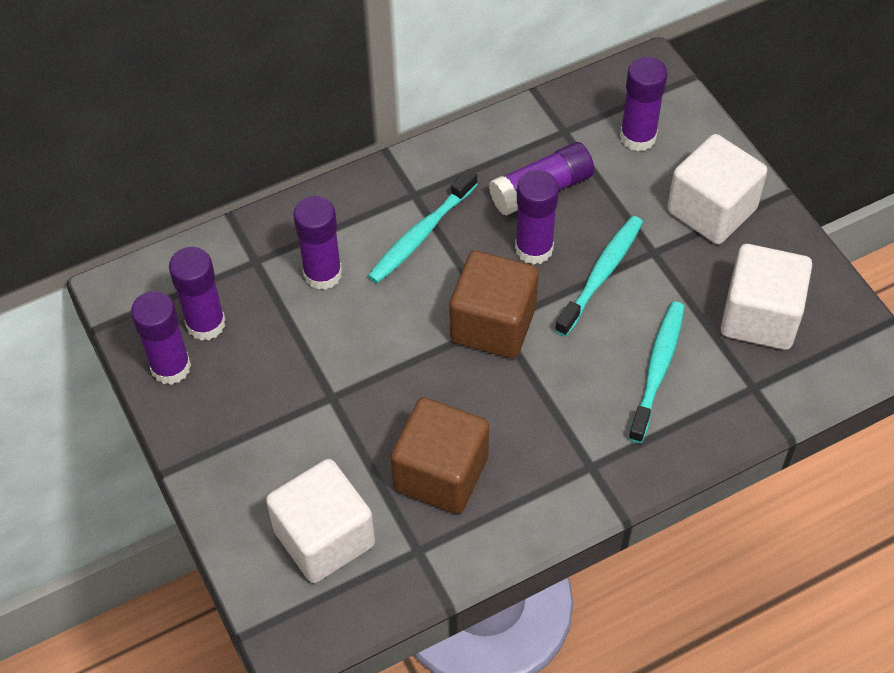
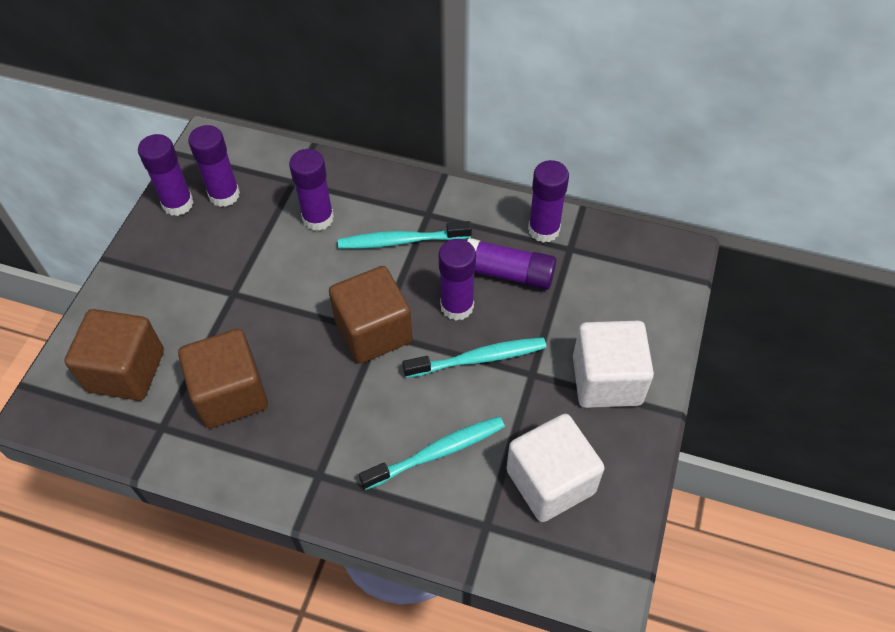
camera: 45 degrees right, 0 degrees up
white cube [266,459,375,583] -> brown cube [64,309,164,401]
purple glue stick [620,57,667,152] -> purple glue stick moved to [528,160,569,243]

